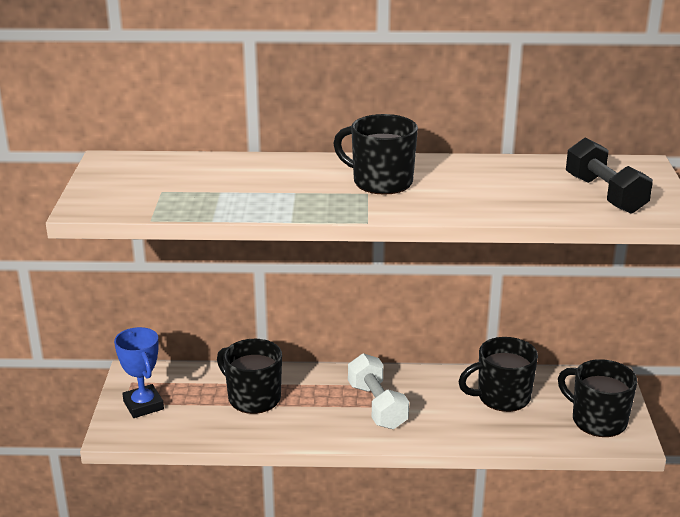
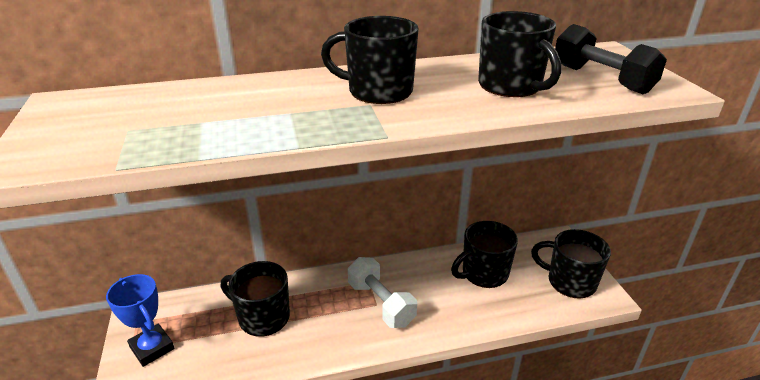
camera: 15 degrees left, 5 degrees up
none -> black mug [478,11,561,97]

